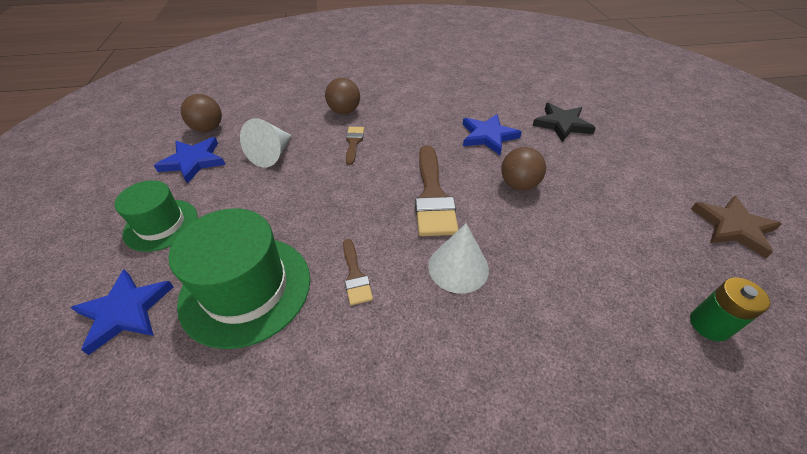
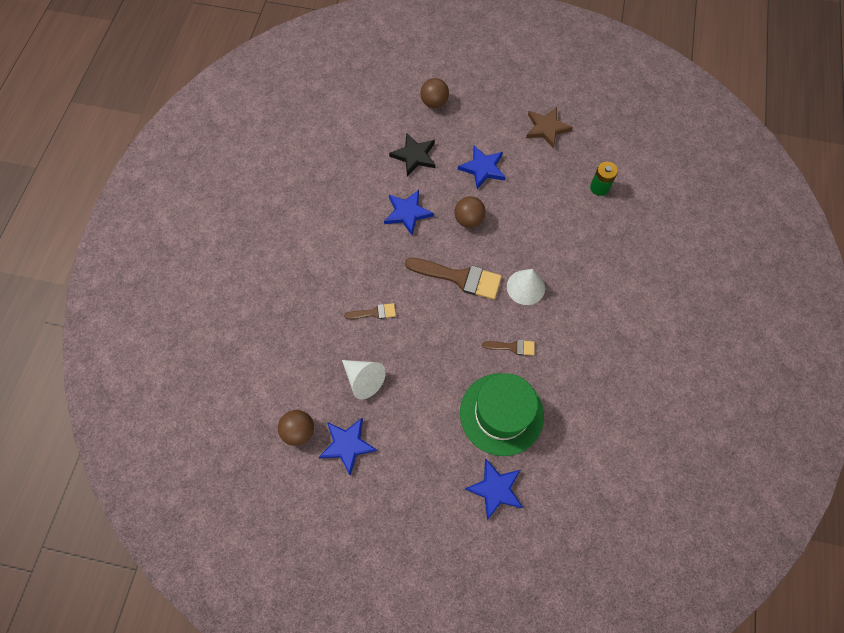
camera: 70 degrees left, 20 degrees up
green hat [114,180,197,252] -> none
brown ball [325,78,360,114] -> brown ball moved to [420,78,449,108]
brown brush [346,127,364,165] -> brown brush turned 150 degrees clockwise [344,303,396,319]
none -> blue star [458,146,506,189]

